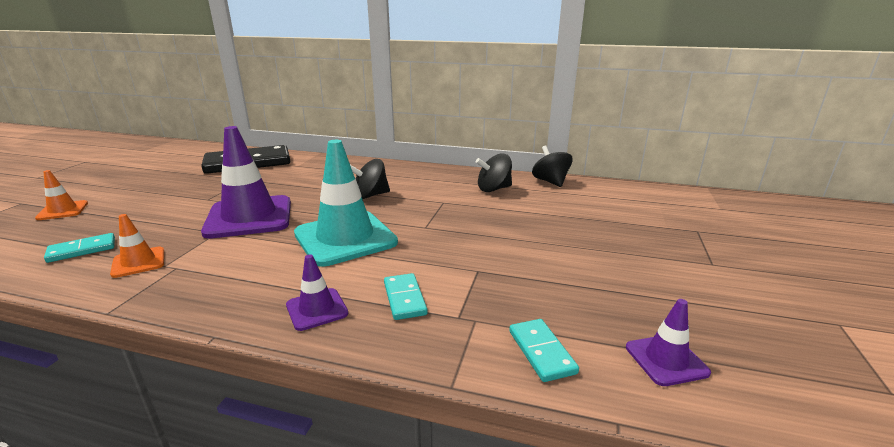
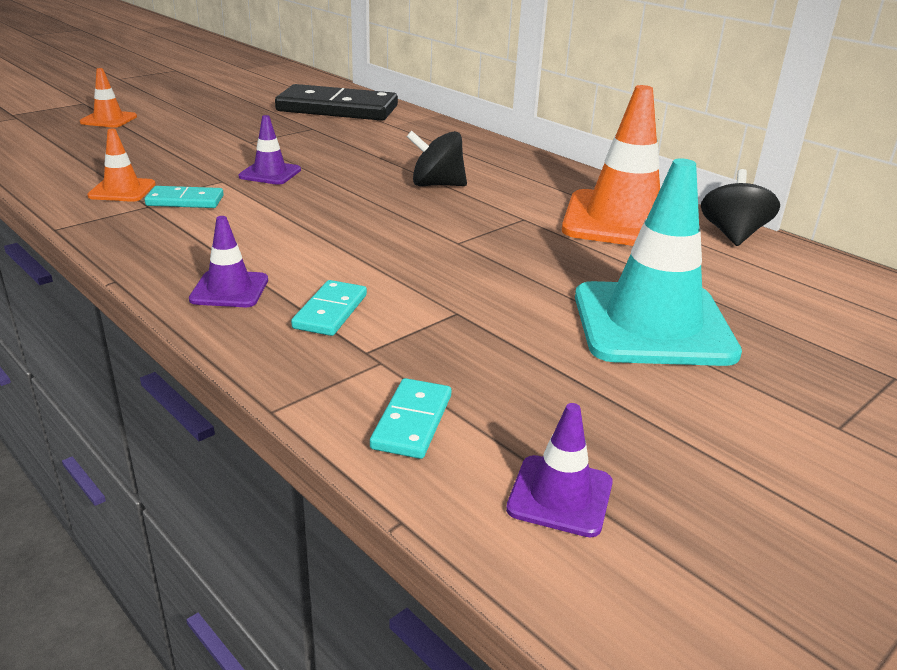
camera: 30 degrees right, 5 degrees up
turquoise domino [44,233,115,263] -> turquoise domino moved to [145,186,224,208]
purple traffic cone [201,126,291,239] -> purple traffic cone [238,115,301,185], size x0.48
turquoise traffic cone [294,140,398,267] -> turquoise traffic cone moved to [575,158,742,366]
black spinning top [476,154,512,192] -> orange traffic cone [562,85,660,246]

